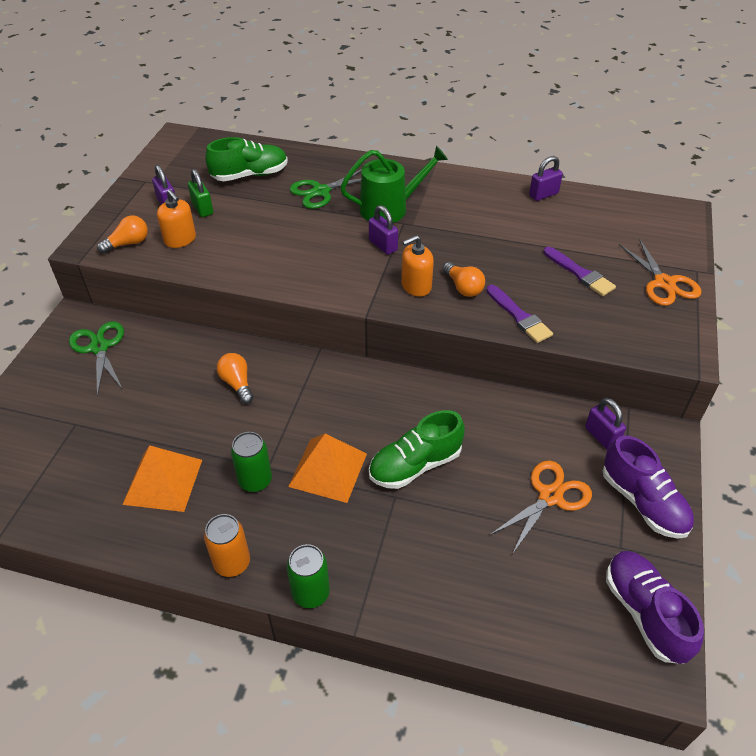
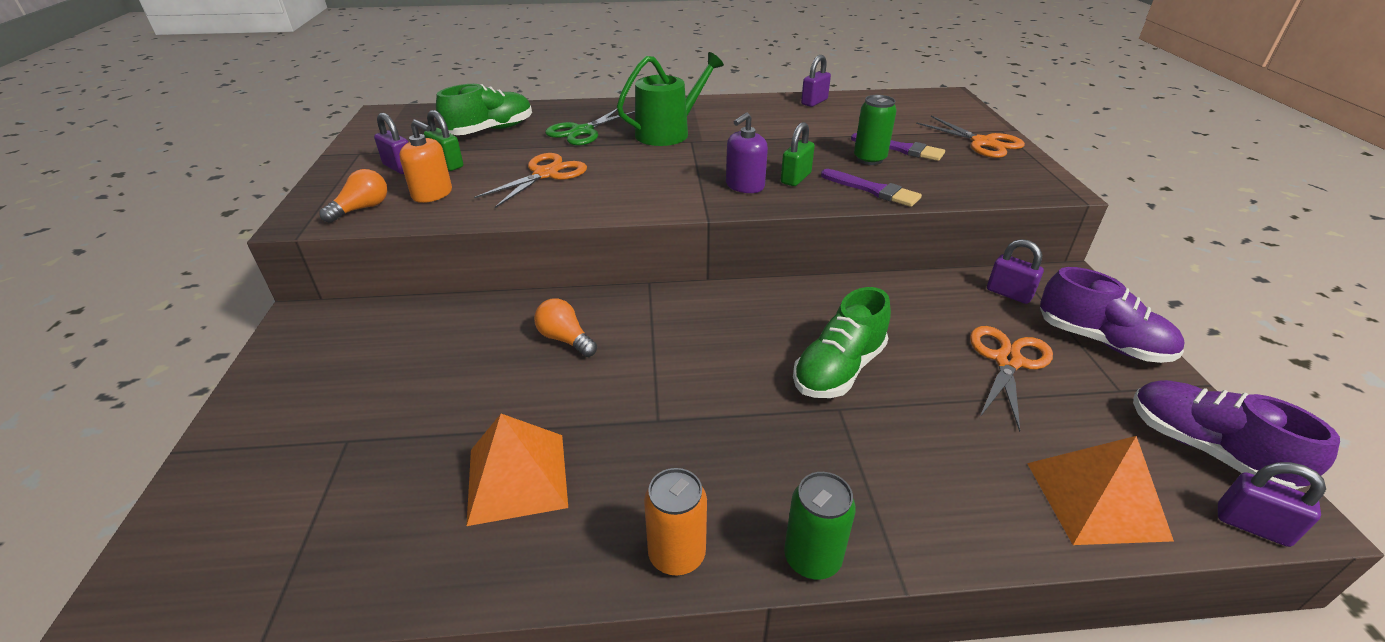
camera: 20 degrees left, 10 degrees down
green scissors [69,321,124,396] -> none
green can [231,432,272,492] -> green can moved to [854,95,897,165]
orange pyramid [288,433,367,503] -> orange pyramid moved to [1027,436,1174,545]
purple padlock [369,205,398,255] -> purple padlock moved to [1218,462,1326,547]
orange soap dispenser [401,235,434,297] -> purple soap dispenser [726,112,768,193]
orange light bulb [442,262,485,297] -> green padlock [781,122,815,186]
none -> orange scissors [474,153,587,208]

